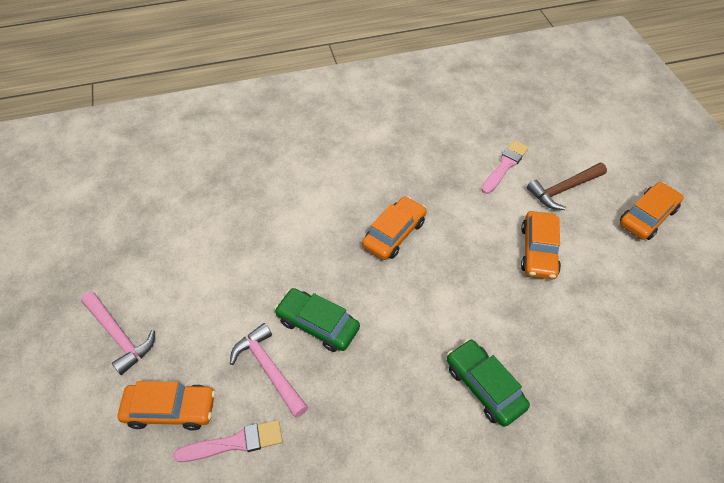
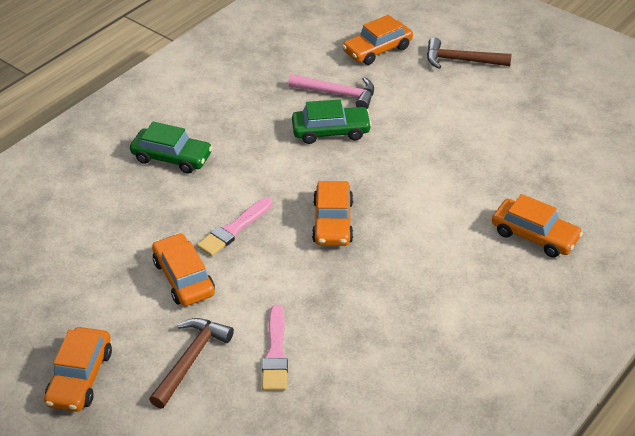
camera: 145 degrees right, 10 degrees down
pink hammer [81,292,155,375] -> brown hammer [427,38,512,69]
pink brush [174,420,283,462] -> pink brush moved to [197,197,273,256]
none -> orange car [492,194,583,258]

